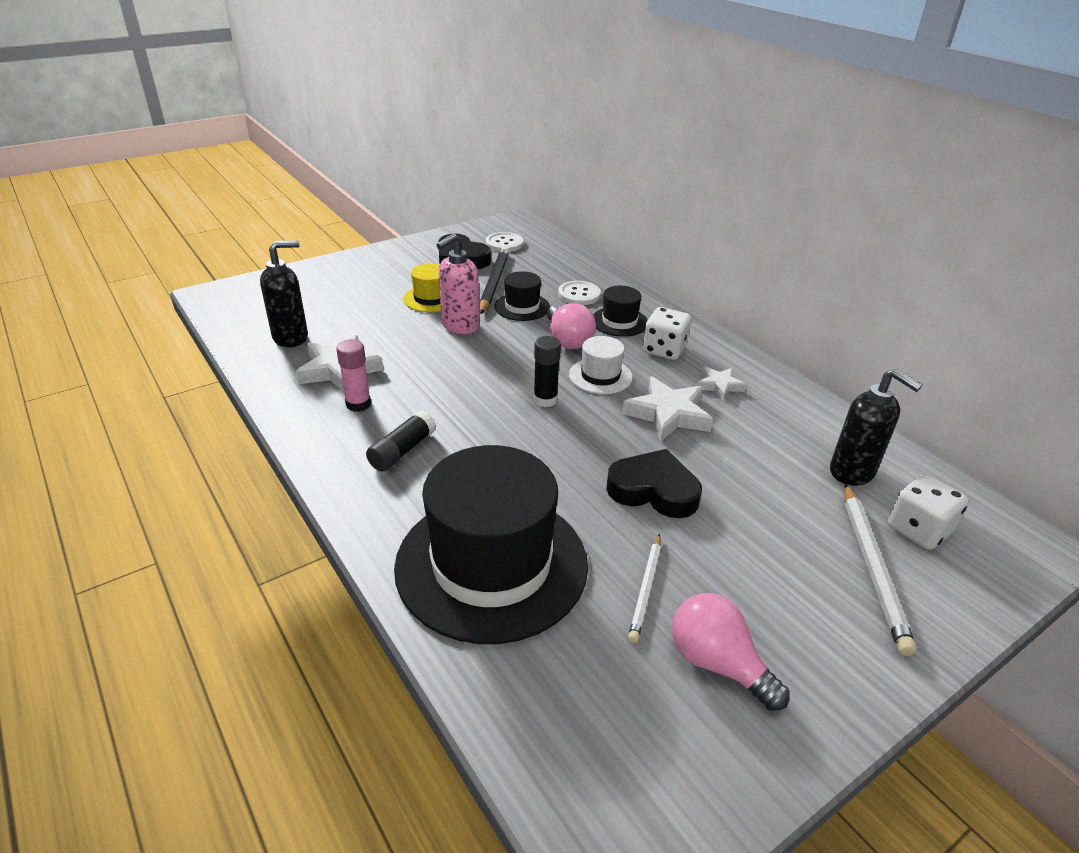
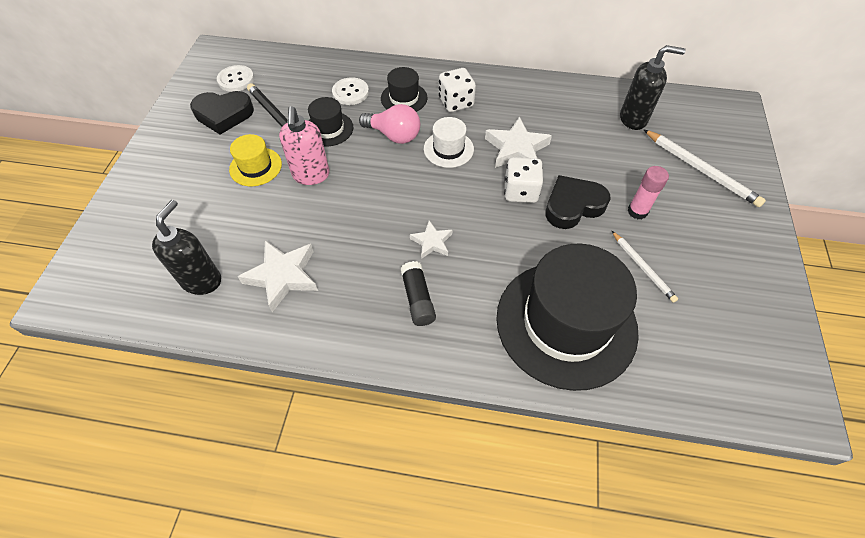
camera: 45 degrees left, 20 degrees up
pink glue stick [336,339,371,412] -> pink glue stick moved to [627,166,669,219]
black glue stick [533,336,561,407] -> none
pink light bulb [672,593,790,711] -> none
white star [697,366,747,400] -> white star moved to [410,220,452,259]
white dice [888,474,969,550] -> white dice moved to [504,157,543,203]

